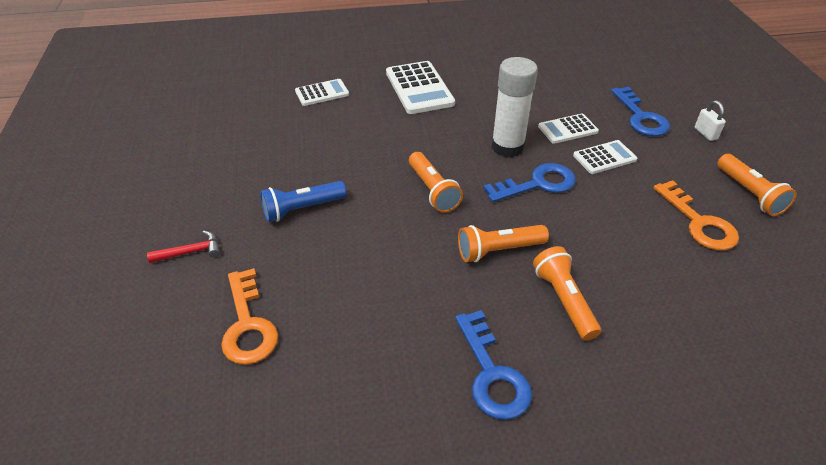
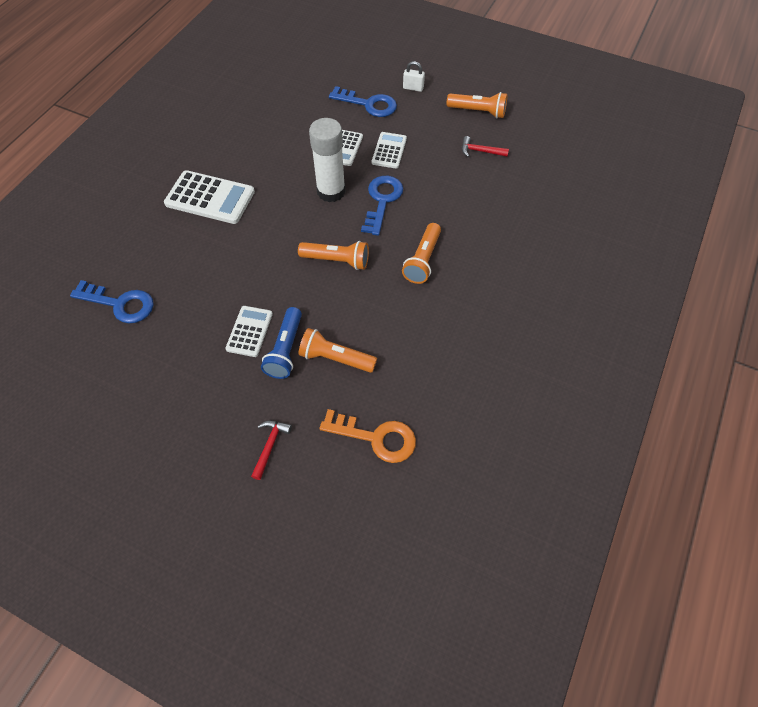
camera: 55 degrees left, 15 degrees up
white calculator [295,79,349,106] -> white calculator moved to [225,306,273,357]
blue key [455,310,532,420] -> blue key moved to [70,280,154,323]
orange flashlight [533,246,601,341] -> orange flashlight moved to [299,328,377,373]
orange key [653,180,739,250] -> red hammer [462,136,509,157]

